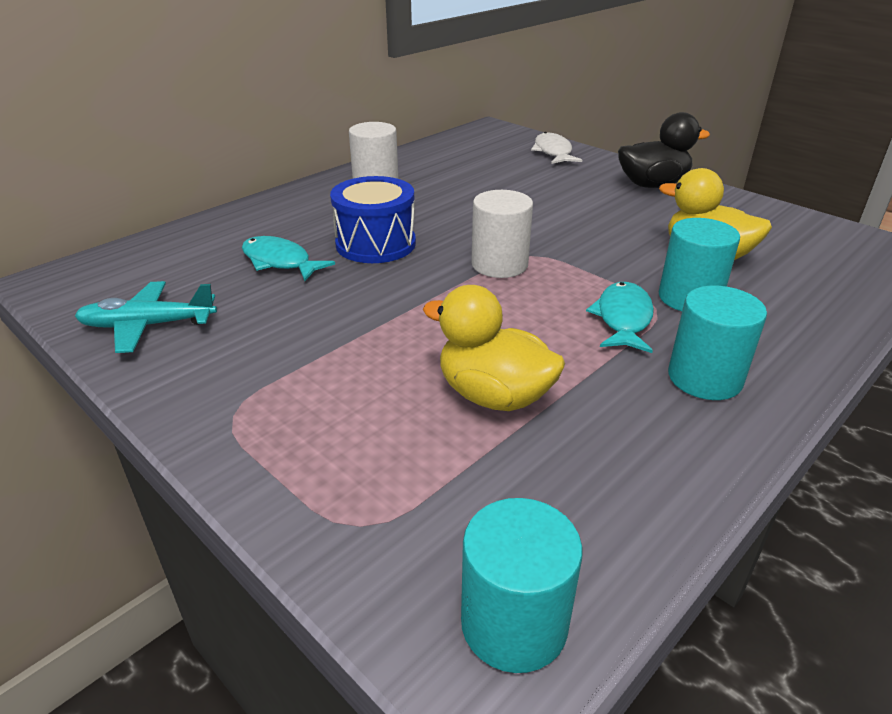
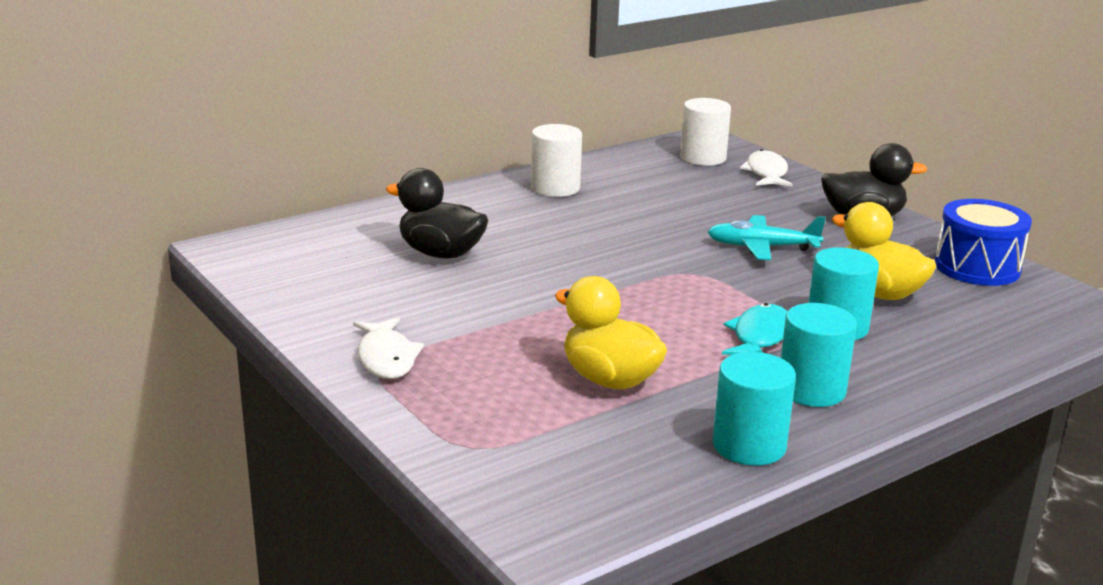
camera: 10 degrees right, 10 degrees down
turquoise plane [75,281,217,353] -> turquoise plane moved to [708,215,826,260]
turquoise fish [242,236,335,281] -> black duck [386,168,488,259]
blue drum [330,176,416,263] -> blue drum moved to [935,199,1032,286]
turquoise cylinder [461,498,582,673] -> turquoise cylinder moved to [713,352,796,466]
white cylinder [472,190,533,278] -> white cylinder moved to [680,98,731,166]
none -> white fish [353,317,424,379]

